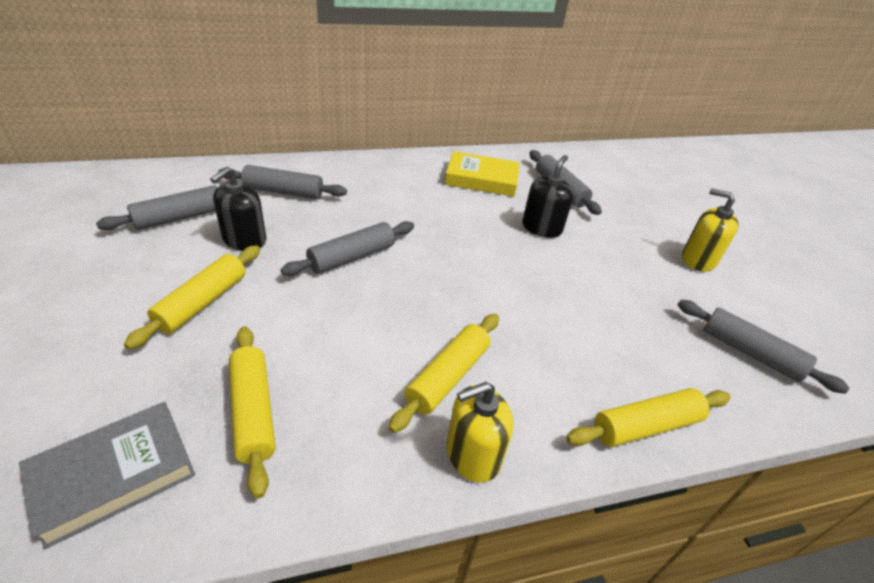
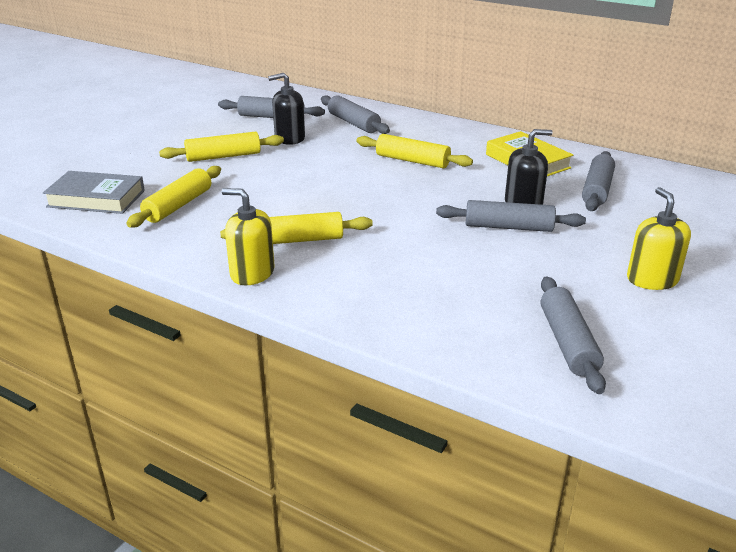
camera: 50 degrees right, 10 degrees down
grey rolling pin [281,221,414,276] -> grey rolling pin moved to [436,200,586,232]
yellow rolling pin [566,388,731,447] -> yellow rolling pin moved to [356,134,473,168]

